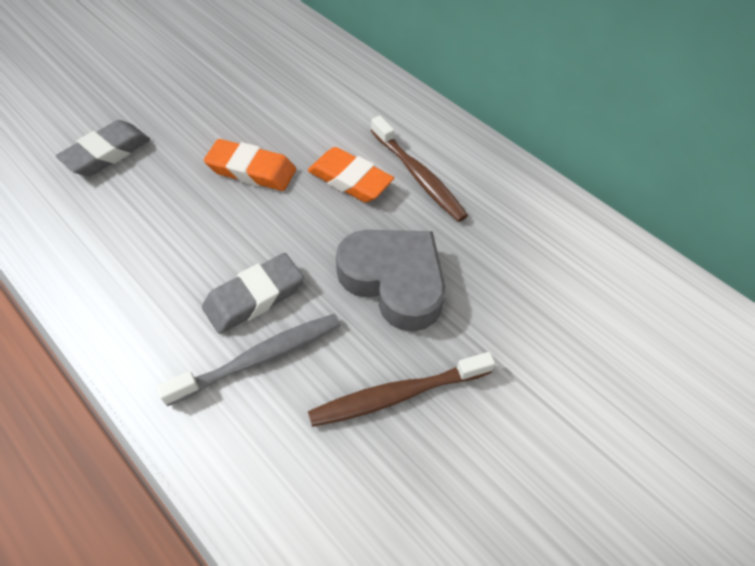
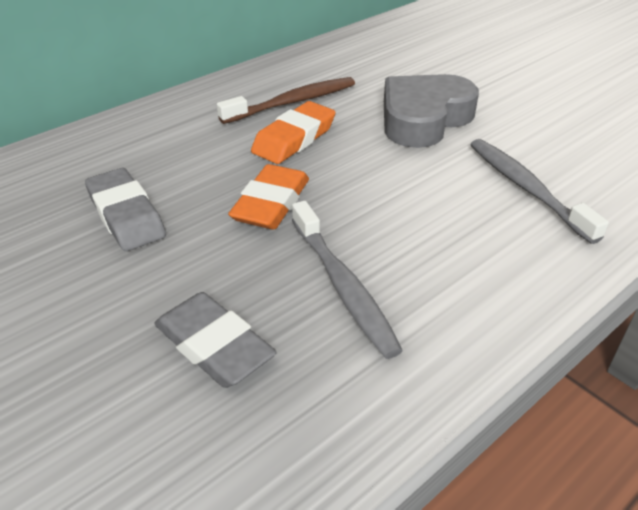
camera: 85 degrees left, 15 degrees down
grey eraser [202,253,304,334] -> grey eraser moved to [85,168,166,251]
brown toothbrush [308,352,495,427] -> none
none -> grey toothbrush [292,201,403,359]

